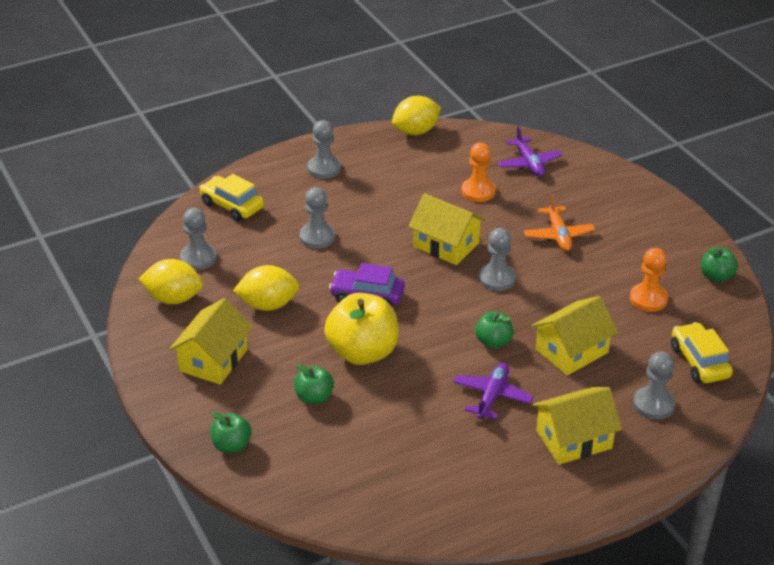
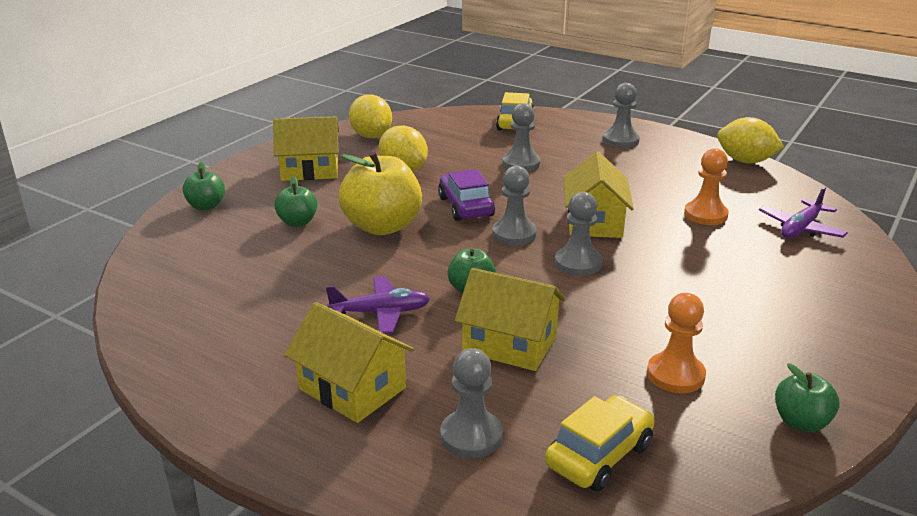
camera: 60 degrees right, 10 degrees down
grey pawn [180,208,217,270] -> grey pawn moved to [492,166,537,245]
orange plane [524,194,595,251] -> none

